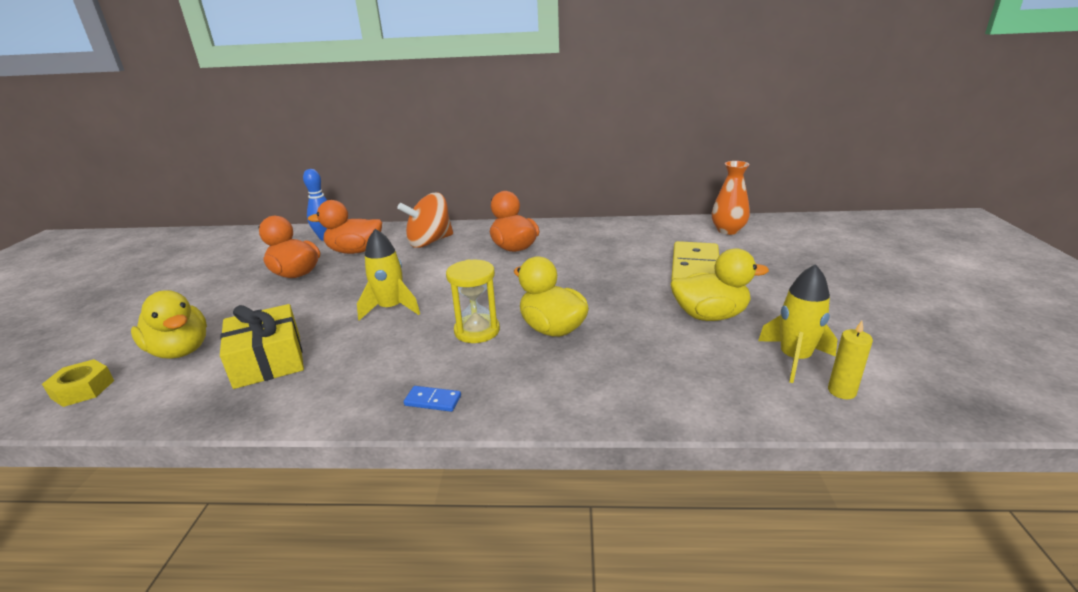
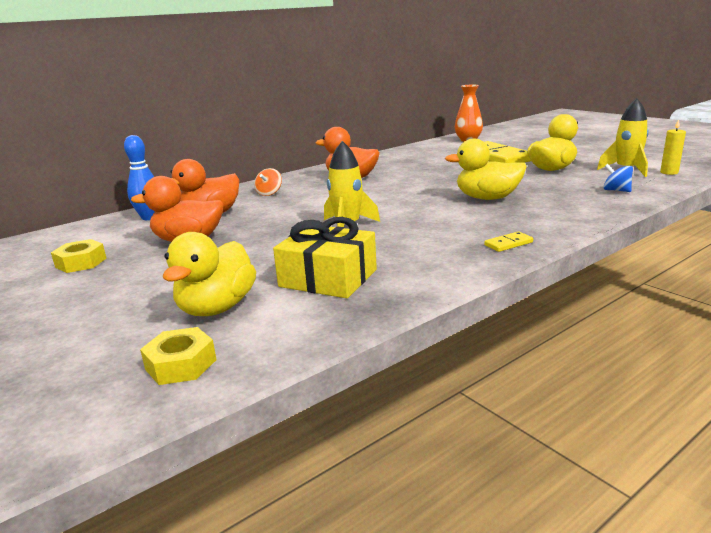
camera: 40 degrees left, 5 degrees down
yellow duck [131,290,207,359] -> yellow duck turned 105 degrees clockwise [163,232,256,316]
orange spinning top [397,193,453,248] -> orange spinning top [254,168,282,196], size x0.49
blue domino [404,386,461,412] -> yellow domino [484,231,533,252]
yellow hourglass [446,260,500,343] -> none
none -> yellow nut [51,239,107,273]
none -> blue spinning top [603,164,633,192]

